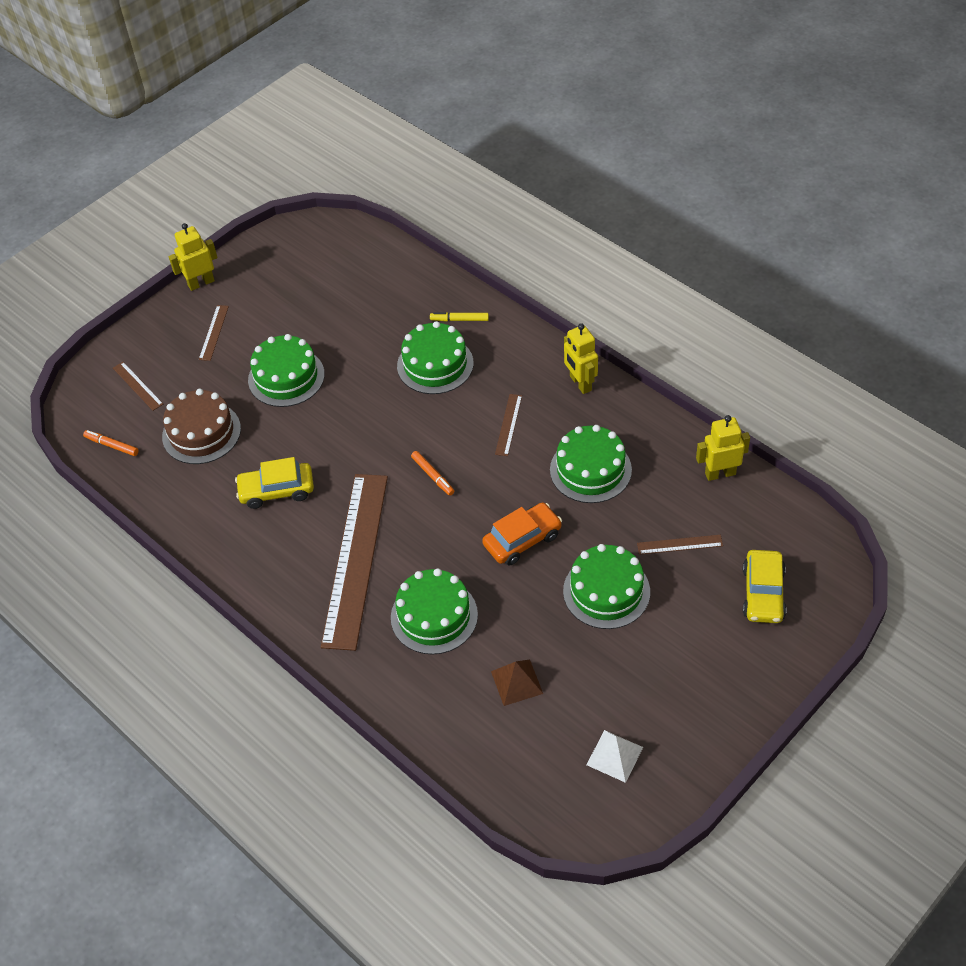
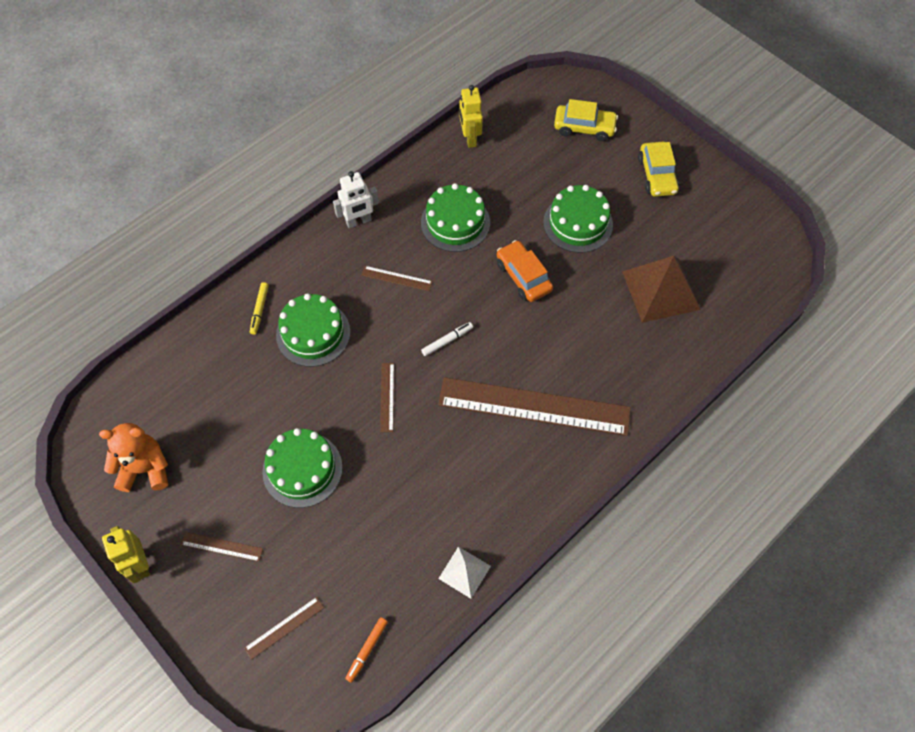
camera: 90 degrees left, 10 degrees up
brown cake [162,389,241,464] -> none
yellow car [235,457,314,509] -> yellow car moved to [638,142,679,197]
green cake [391,568,478,655] -> none
orange marker [411,451,454,496] -> white marker [421,322,473,356]
brown pyramid [491,659,543,706] -> brown pyramid [622,256,701,323], size x1.85
yellow robot [564,323,598,394] -> white robot [333,171,379,228]
white pyramid [587,730,643,783] -> white pyramid moved to [438,547,491,599]
brown ruler [637,535,723,555] -> brown ruler moved to [380,363,394,432]
none -> orange teddy bear [99,423,168,492]

